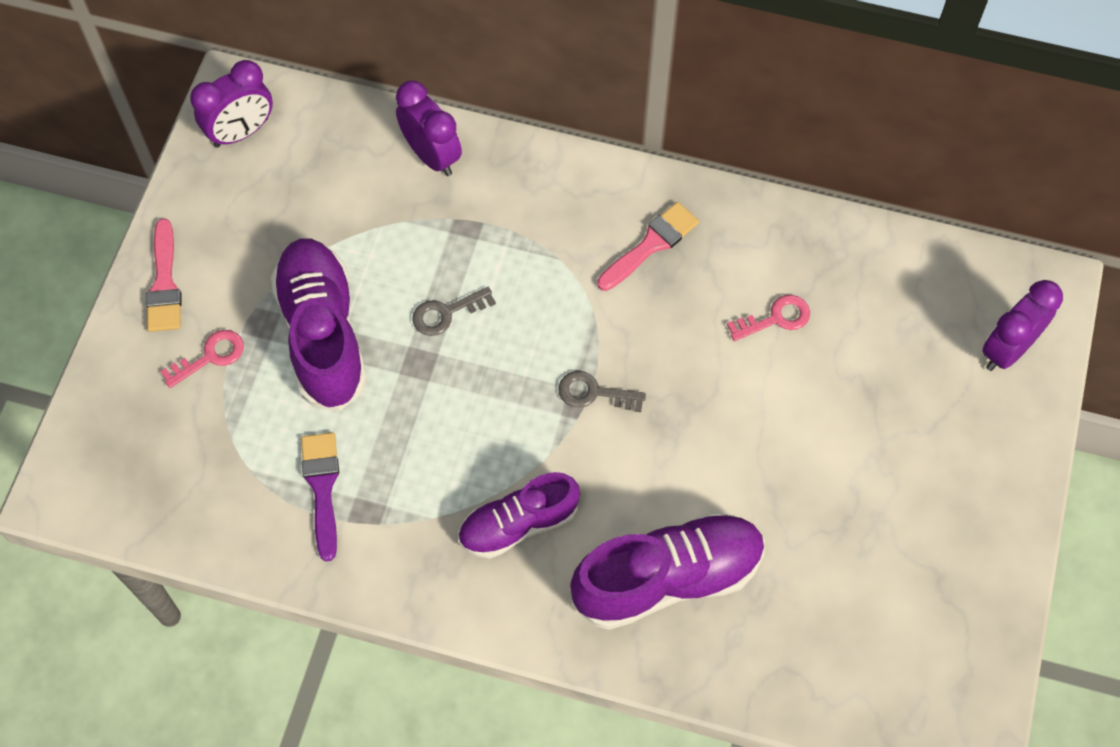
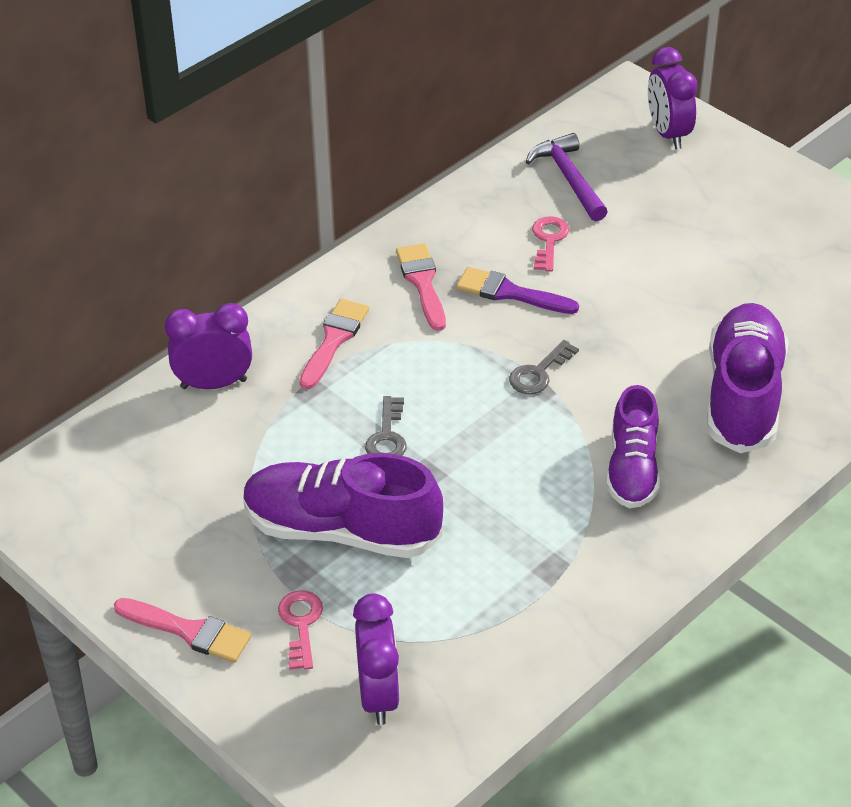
camera: 60 degrees left, 20 degrees down
purple clock [190,60,273,148] -> purple clock moved to [353,593,400,725]
purple brush [301,432,339,561] -> purple brush moved to [457,267,579,314]
none -> pink brush [300,299,369,389]
none -> purple hammer [526,133,608,221]

